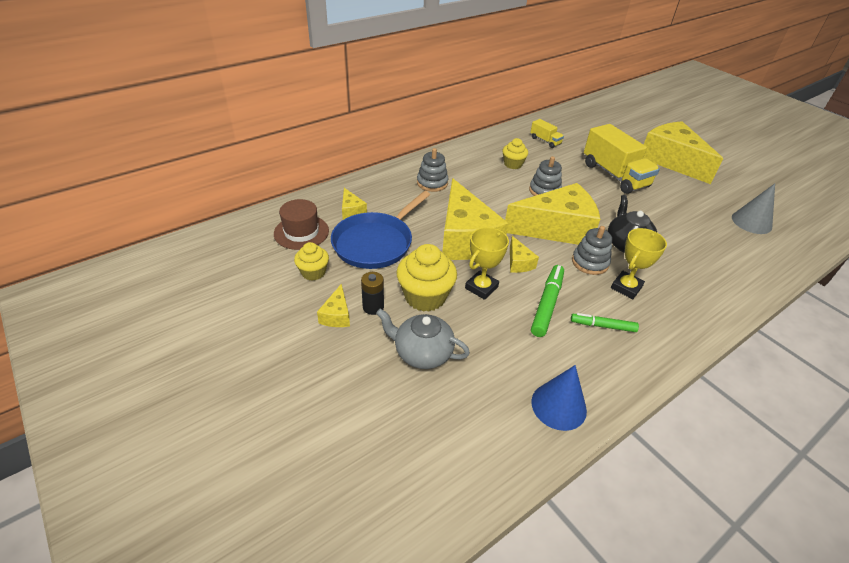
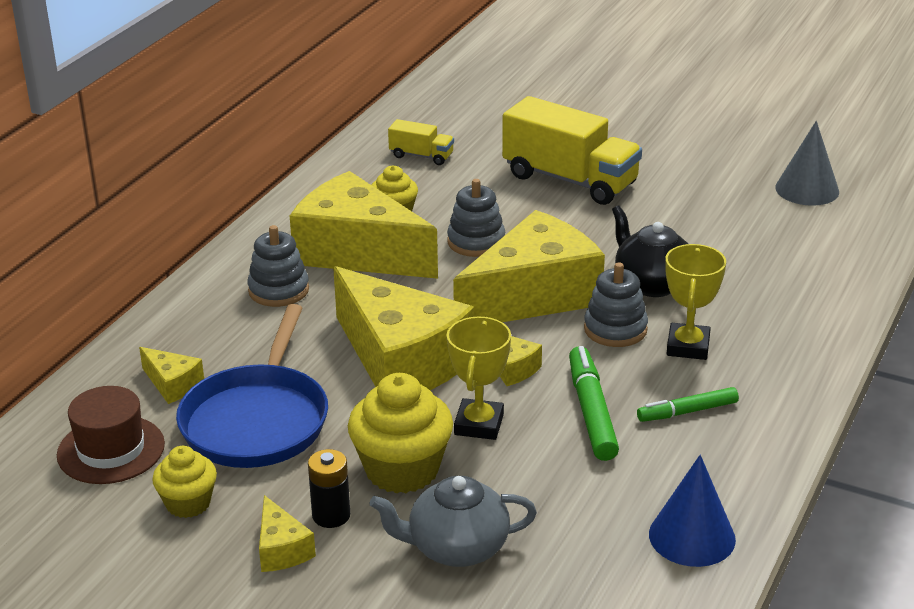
camera: 25 degrees left, 10 degrees down
yellow cheese [644,121,723,184] -> yellow cheese moved to [290,171,438,279]

